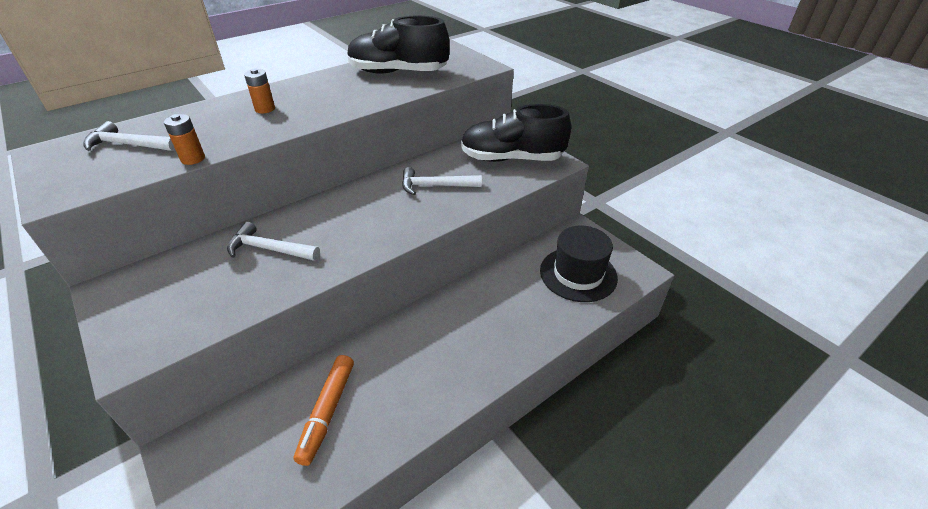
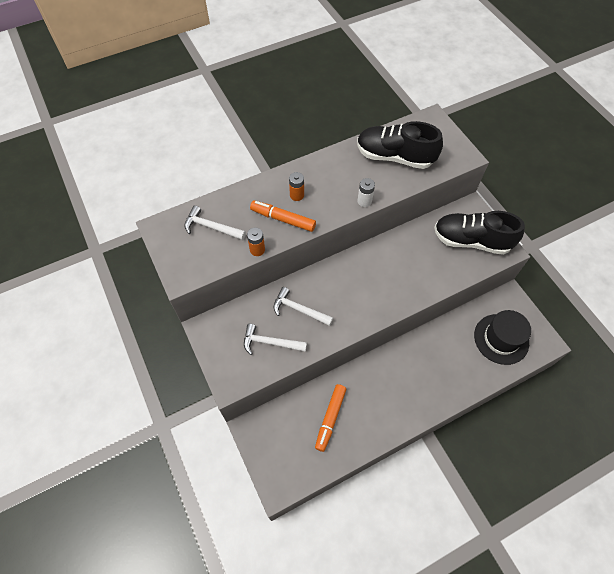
camera: 10 degrees right, 20 degrees up
white hammer [402,167,482,195] -> white hammer moved to [244,324,307,355]
none -> orange marker [250,201,316,232]
none -> white battery [357,178,375,207]

